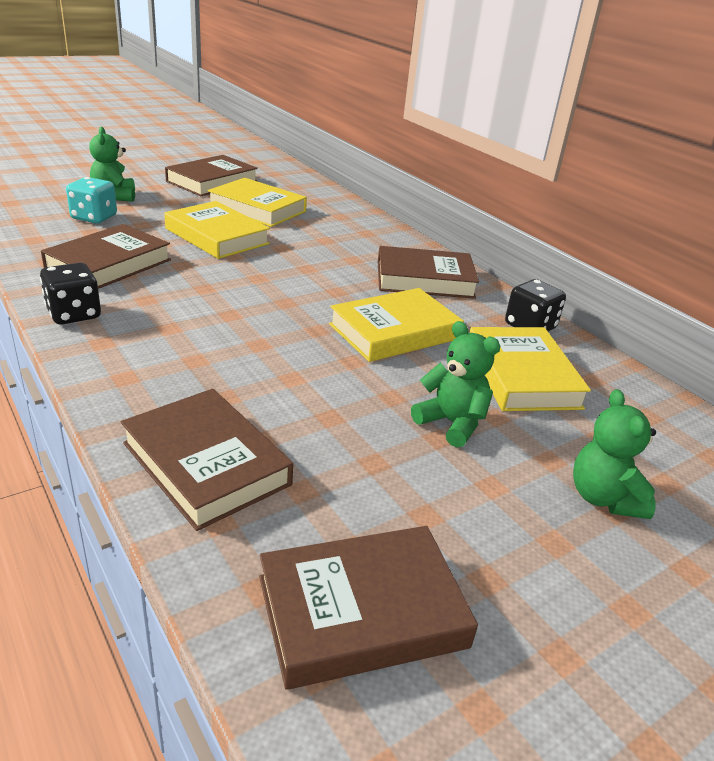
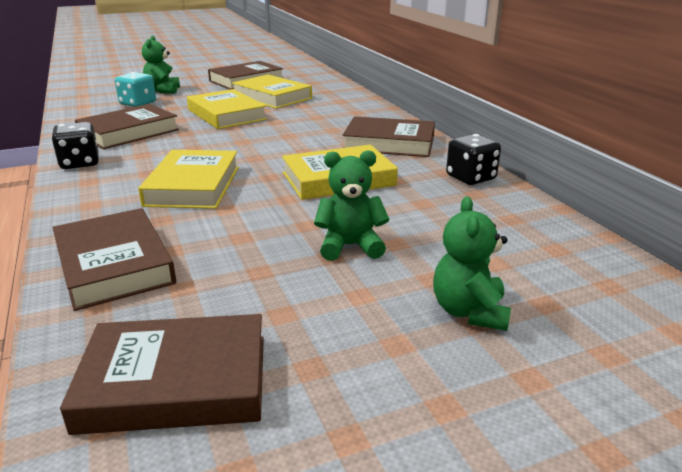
camera: 15 degrees right, 5 degrees down
green teddy bear [411,321,501,448] -> green teddy bear turned 60 degrees counterclockwise [314,150,389,261]
yellow book [469,327,591,411] -> yellow book moved to [138,150,239,209]

